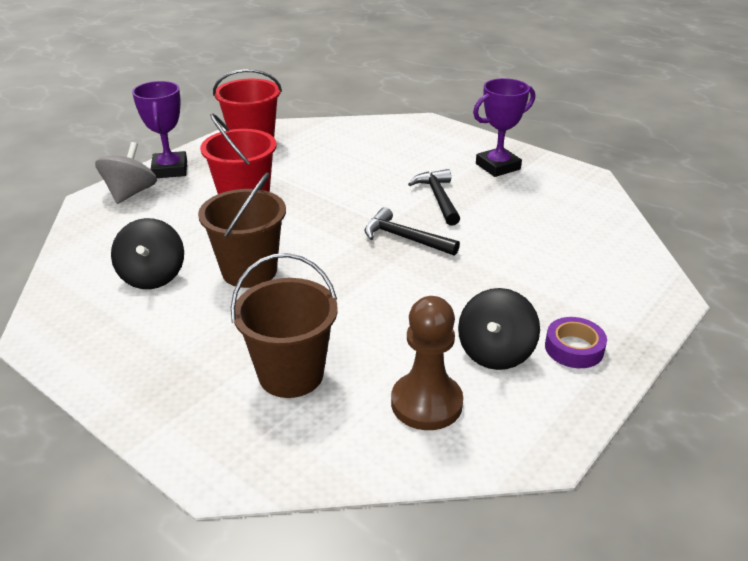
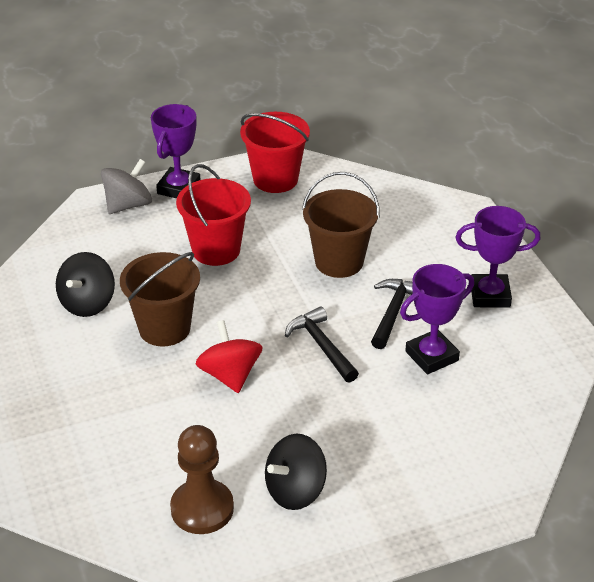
camera: 30 degrees right, 5 degrees up
brown bucket [231,253,338,398] -> brown bucket moved to [302,172,380,278]
purple tape [545,317,607,368] -> none
none -> red spinning top [196,320,263,393]
none -> purple trophy [400,264,474,374]

